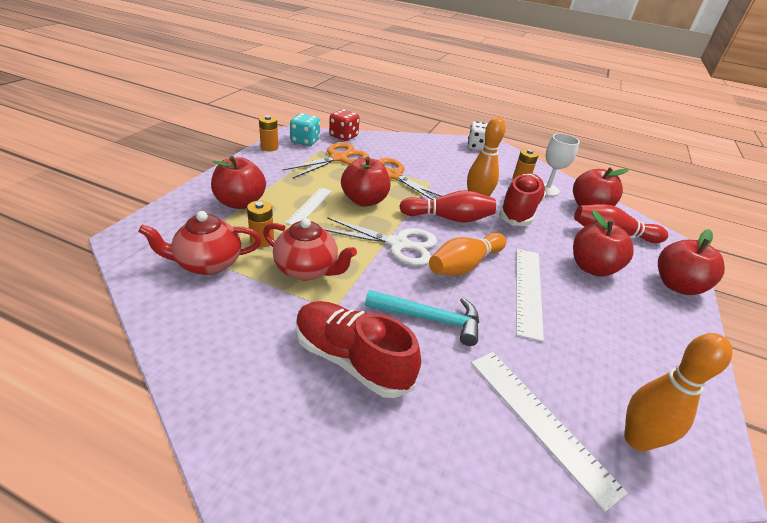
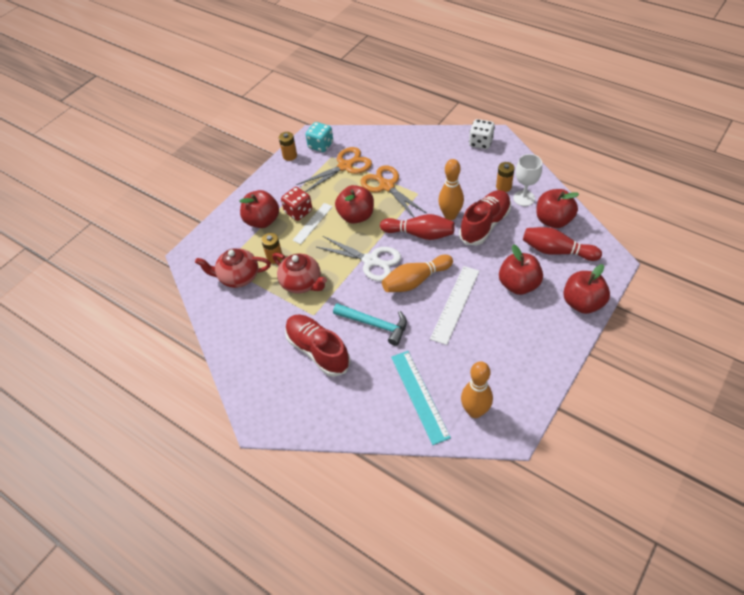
camera: 20 degrees right, 15 degrees up
red dice [329,109,360,141] -> red dice moved to [281,187,312,221]
white ruler [471,352,628,512] -> turquoise ruler [391,351,451,445]

